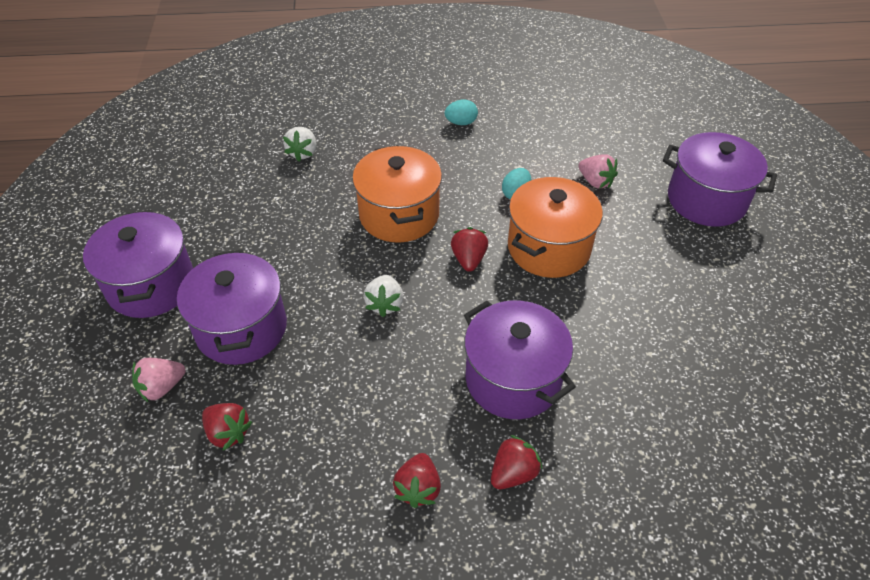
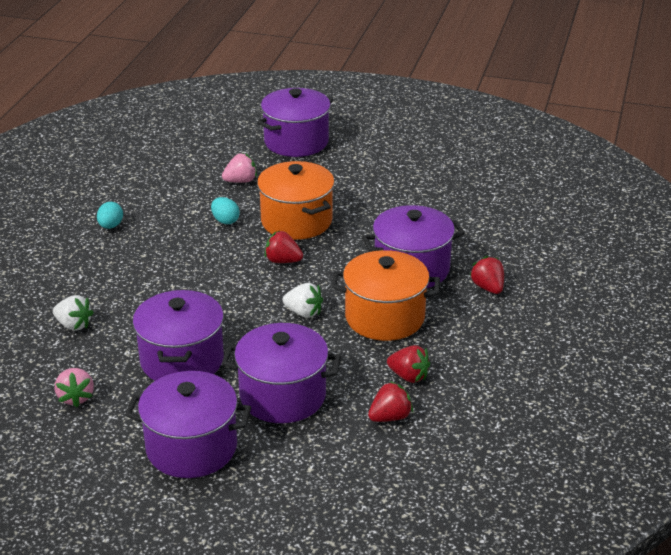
camera: 70 degrees left, 15 degrees down
pink strawberry [132,358,186,403] -> pink strawberry moved to [55,368,94,407]
orange pot [352,145,442,243] -> orange pot moved to [331,250,440,341]
red strawberry [393,453,441,508] -> red strawberry moved to [387,345,430,383]
none -> purple pot [133,290,224,381]

